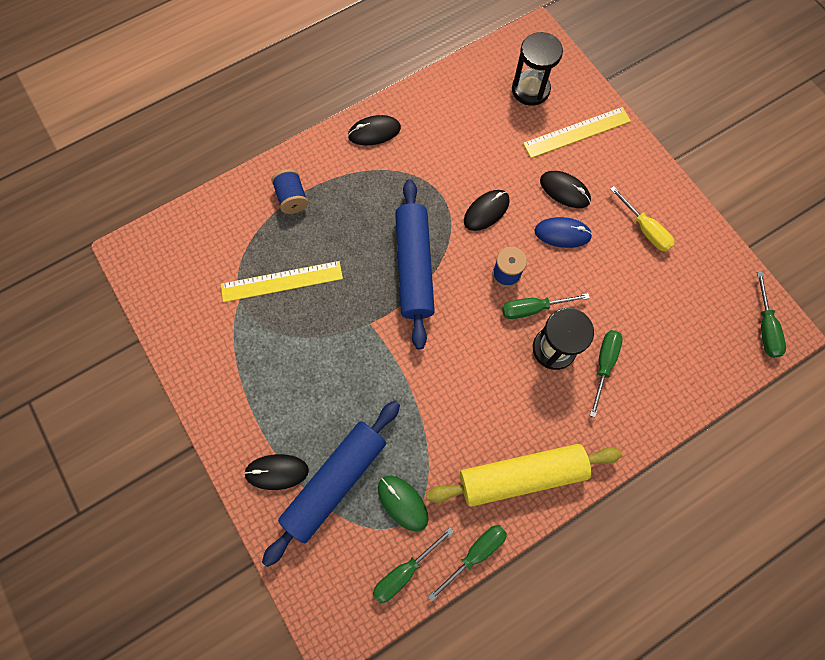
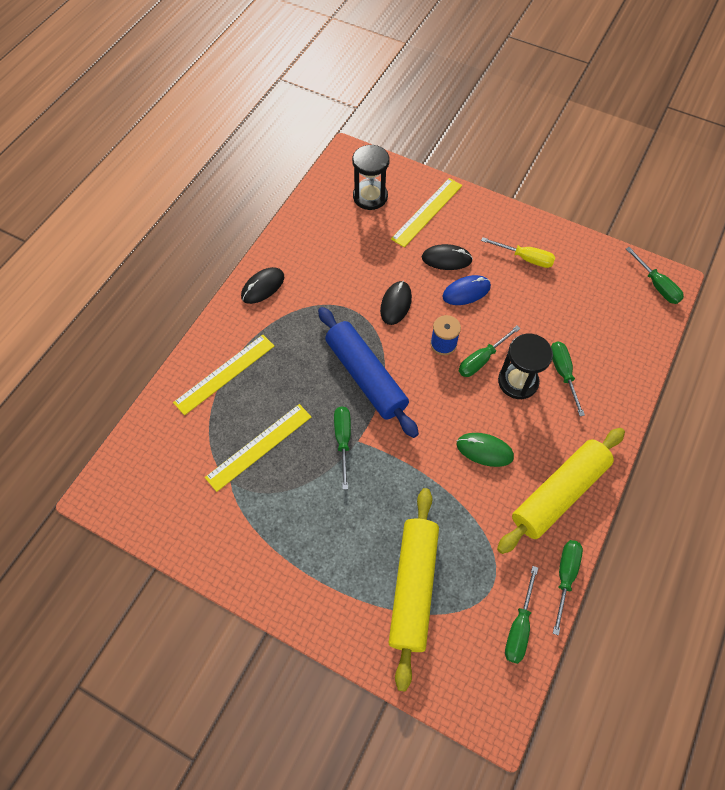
camera: 30 degrees left, 10 degrees down
black mouse [244,454,309,490] -> none
blue rolling pin [262,401,400,567] -> yellow rolling pin [389,488,439,692]
blue spool [272,169,308,214] -> yellow ruler [173,335,274,415]
green mouse [378,476,428,532] -> green mouse moved to [457,433,514,467]
none -> green screwdriver [334,406,351,490]

